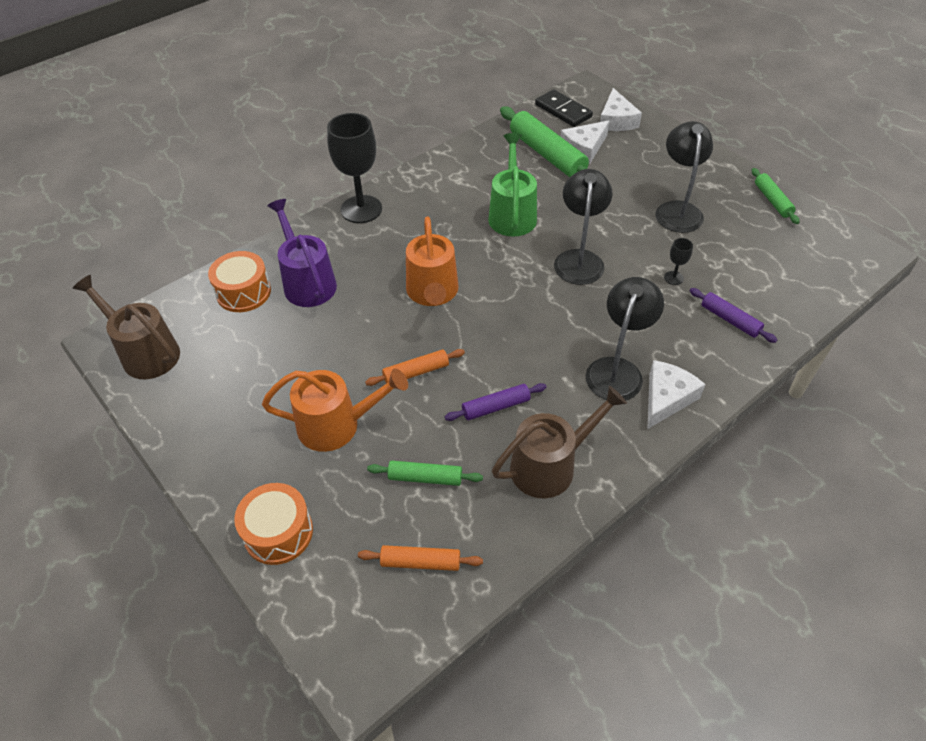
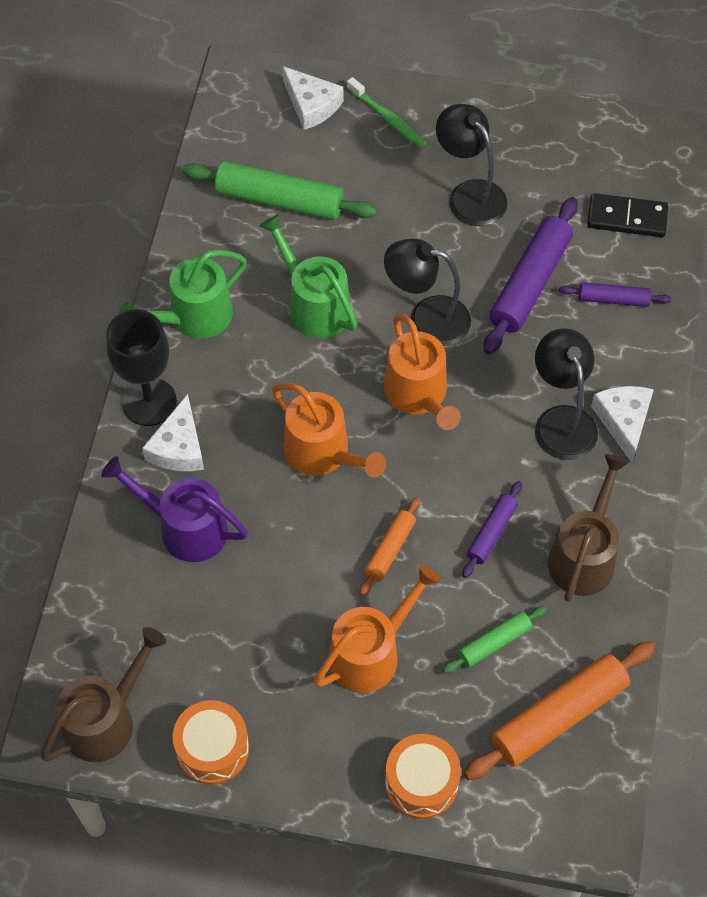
camera: 40 degrees left, 10 degrees up
brown watering can [73,275,180,379] -> brown watering can turned 135 degrees clockwise [40,627,166,762]
orange drum [208,251,271,312] -> orange drum moved to [173,700,249,785]
orange rolling pin [358,545,483,571] -> orange rolling pin [464,642,655,780], size x1.86
black domino [535,89,593,127] -> black domino moved to [587,193,668,237]
black lamp [554,169,612,285] -> black lamp turned 45 degrees counterclockwise [384,238,471,346]
white cheese [561,120,609,164] -> white cheese moved to [142,394,204,471]
black goblet [664,238,693,285] -> purple rolling pin [484,197,578,354]
green rolling pin [752,168,799,224] -> none
none -> green watering can [119,250,247,339]
none -> green toothbrush [347,77,427,148]
none -> orange watering can [384,314,461,430]

